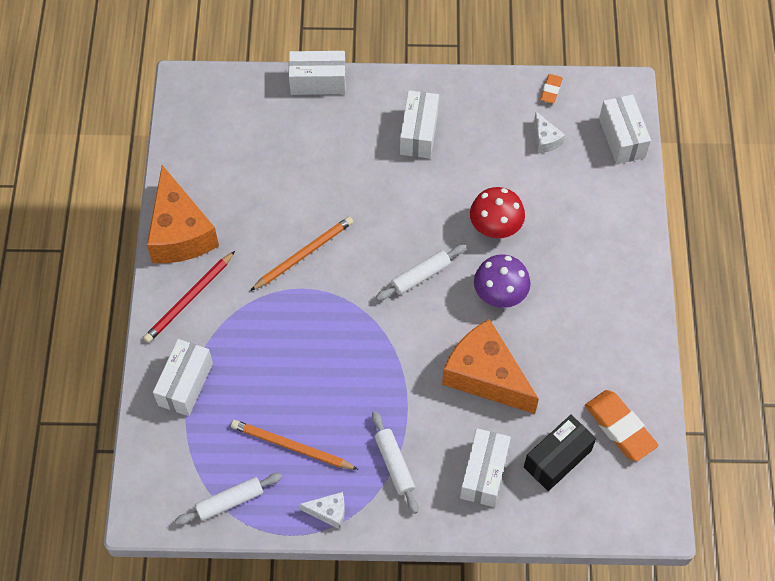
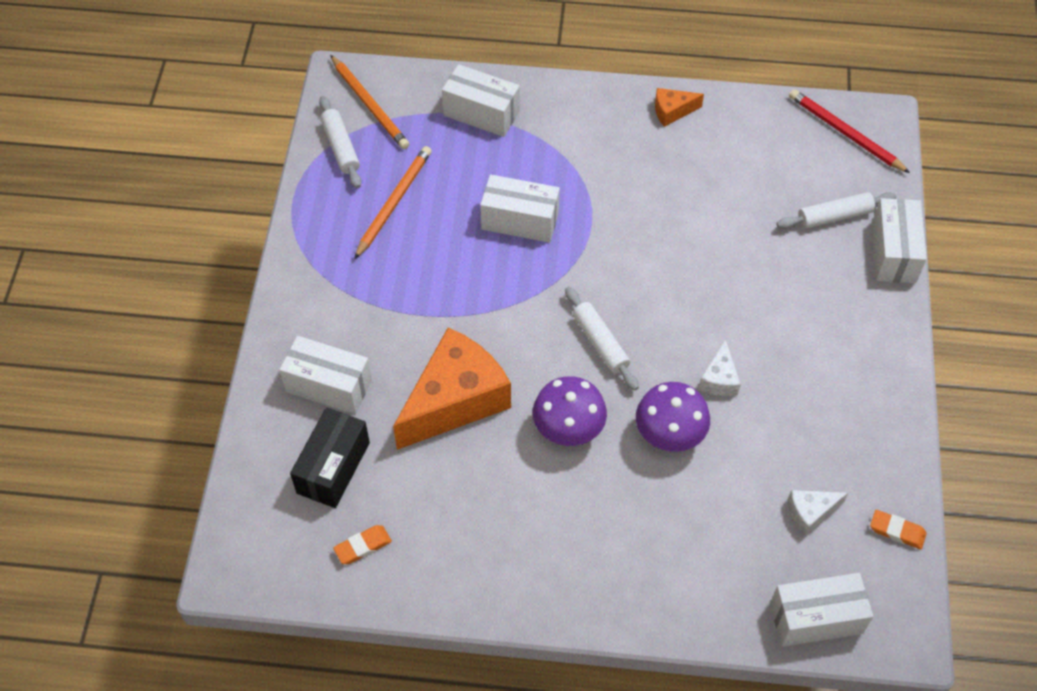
camera: 95 degrees right, 5 degrees down
red pencil [143,251,235,343] -> red pencil moved to [789,89,910,173]
orange cheese [147,165,219,263] -> orange cheese [655,88,704,127], size x0.44
orange pencil [250,216,353,291] -> orange pencil moved to [330,55,409,149]
white cheese [299,492,345,529] -> white cheese moved to [698,339,741,396]
white rolling pin [372,411,418,514] -> white rolling pin moved to [776,192,896,229]
white box [400,90,439,158] -> white box moved to [480,174,560,243]
red mushroom [470,187,525,238] -> purple mushroom [636,382,710,452]
black box [524,415,596,491] -> black box turned 60 degrees clockwise [290,407,370,508]
orange eraser [585,390,659,461] -> orange eraser [333,525,392,564], size x0.53

